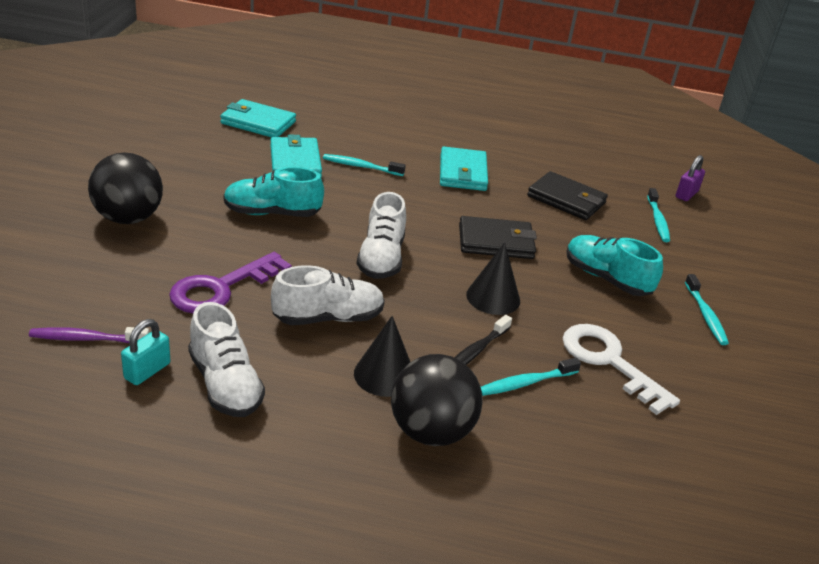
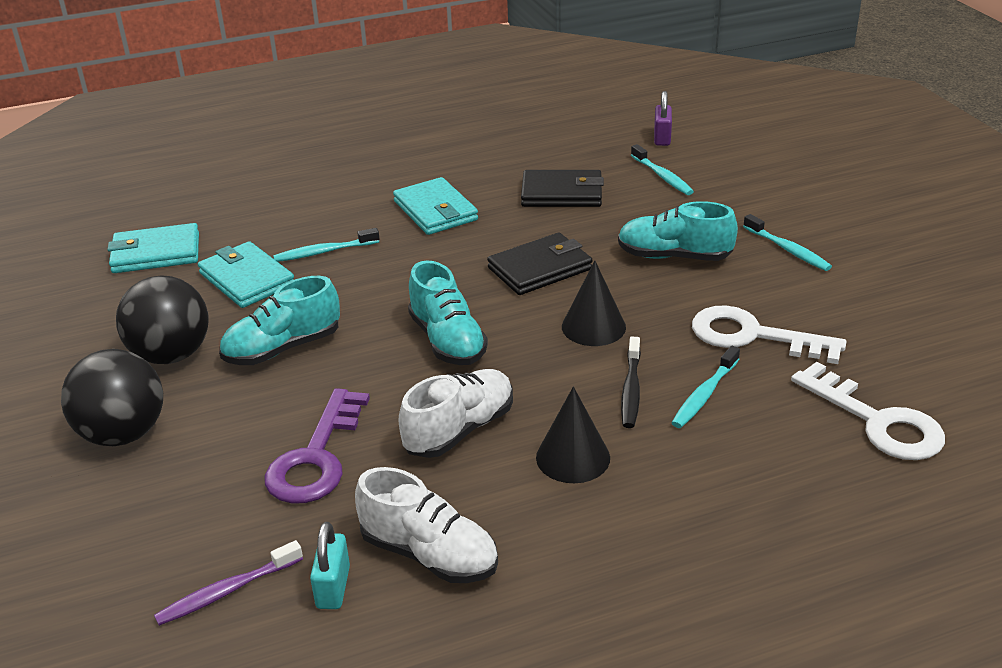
camera: 25 degrees left, 0 degrees up
white shoe [357,192,406,279] -> turquoise shoe [408,261,488,365]
black ball [391,354,483,446] -> black ball moved to [116,275,209,364]
none -> white key [791,362,945,460]

